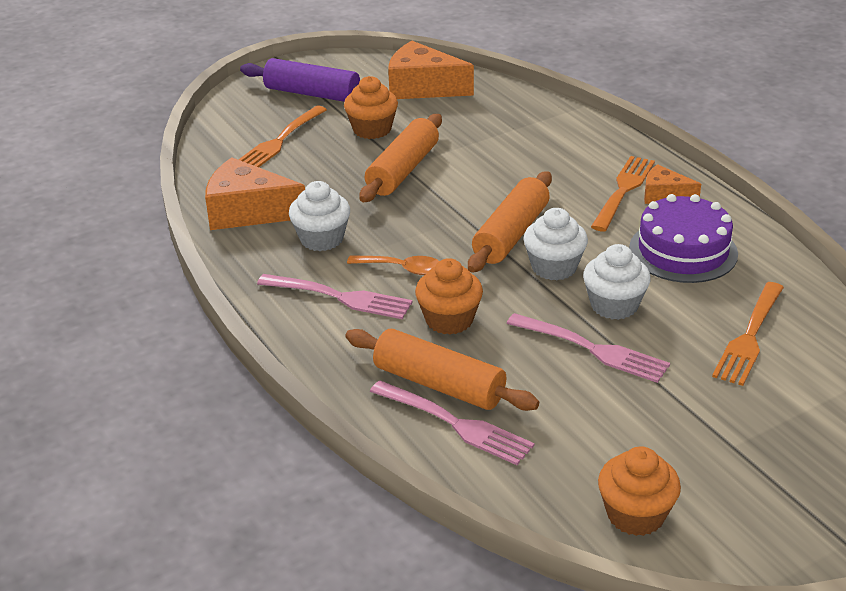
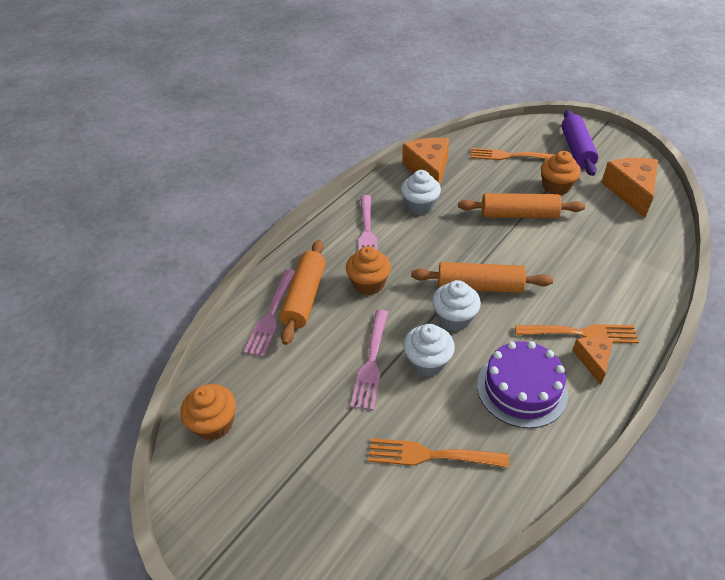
camera: 70 degrees right, 10 degrees up
orange spoon [347,255,439,275] -> none

